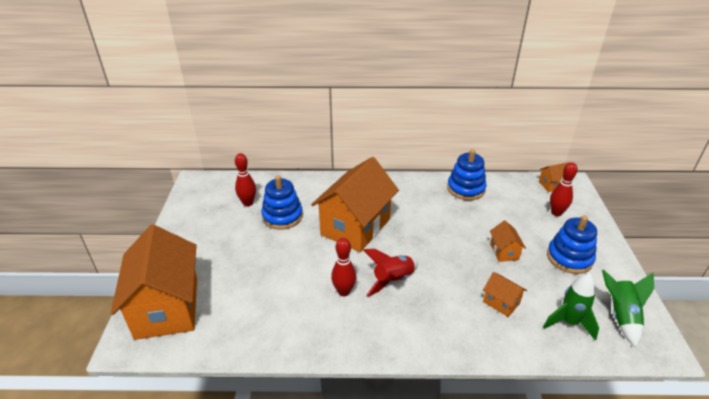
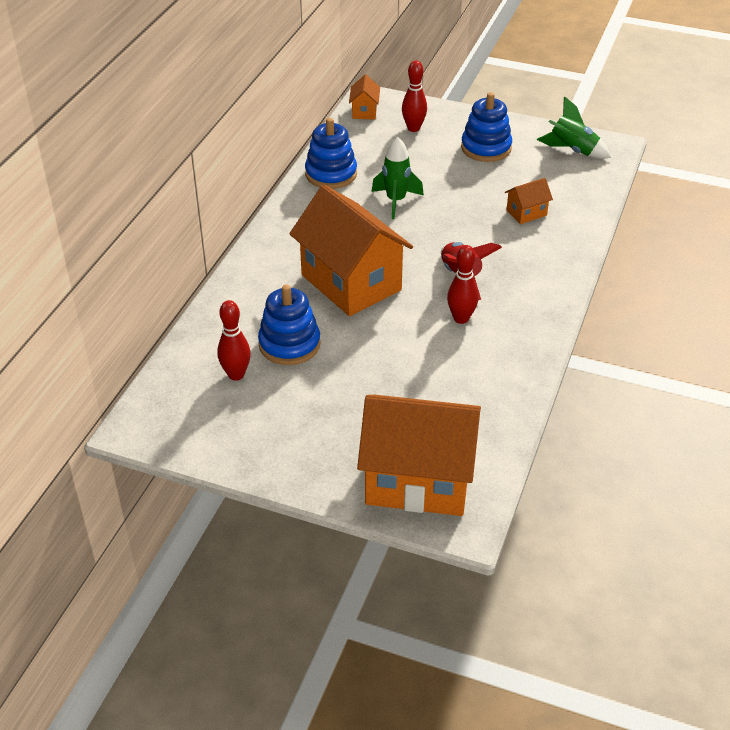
camera: 70 degrees left, 5 degrees up
orange house [490,221,526,262] -> none
green rocket [543,274,599,340] -> green rocket moved to [372,137,424,219]

